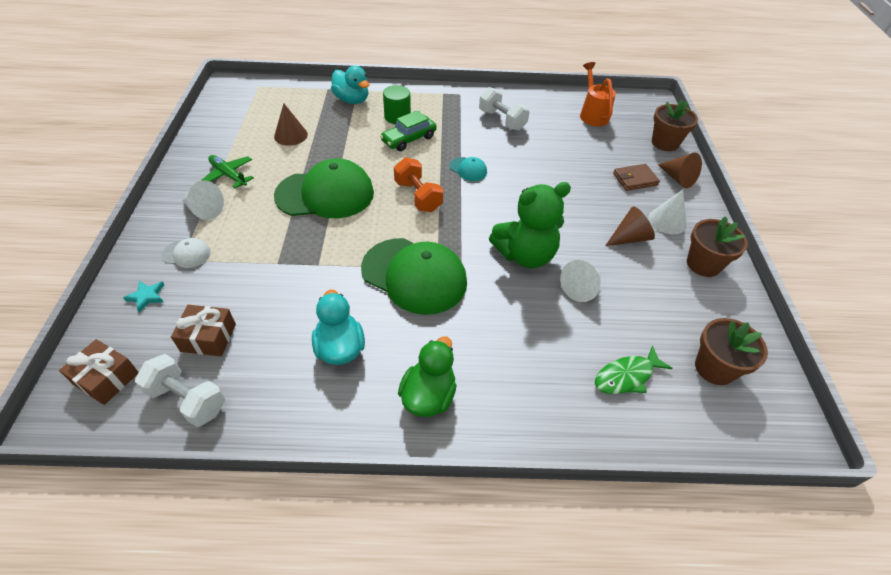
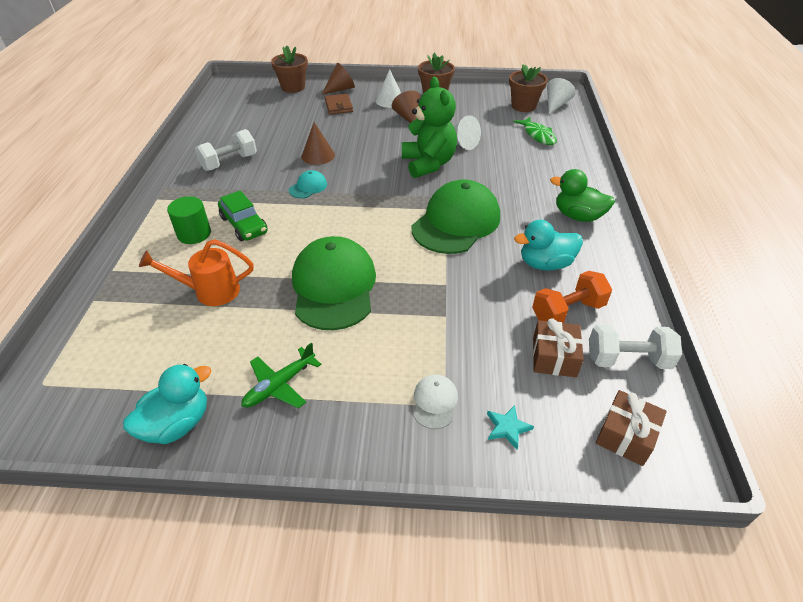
camera: 85 degrees left, 5 degrees down
white dumbbell [135,354,225,427] -> white dumbbell turned 60 degrees clockwise [589,325,682,369]
white cone [182,180,224,220] -> white cone moved to [547,78,576,114]
brown cone [274,103,308,146] -> brown cone moved to [301,122,335,165]
turquoise duck [331,66,370,104] -> turquoise duck moved to [123,364,212,444]
orange dumbbell [394,157,443,212] -> orange dumbbell moved to [532,271,612,323]
orange watering can [580,62,616,126] -> orange watering can moved to [139,239,254,306]

